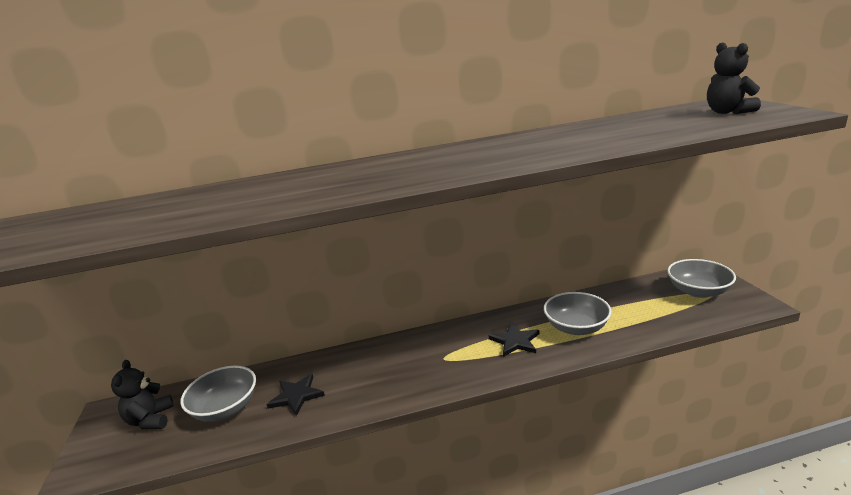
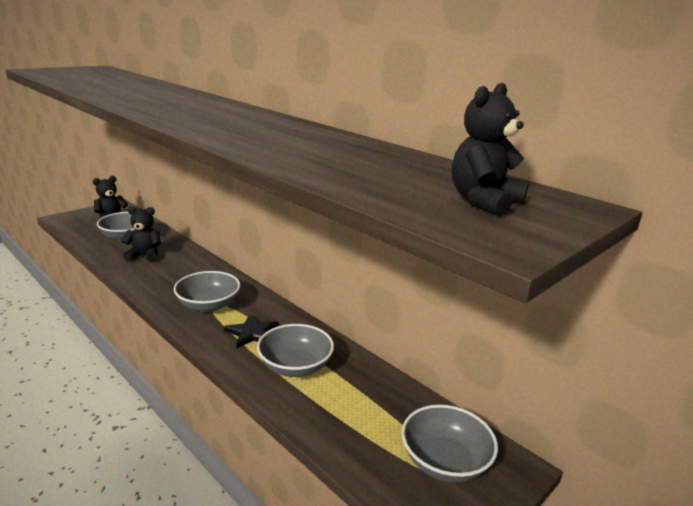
camera: 55 degrees right, 0 degrees up
black star [267,374,325,416] -> black teddy bear [122,206,161,262]
none -> grey bowl [174,271,240,312]

